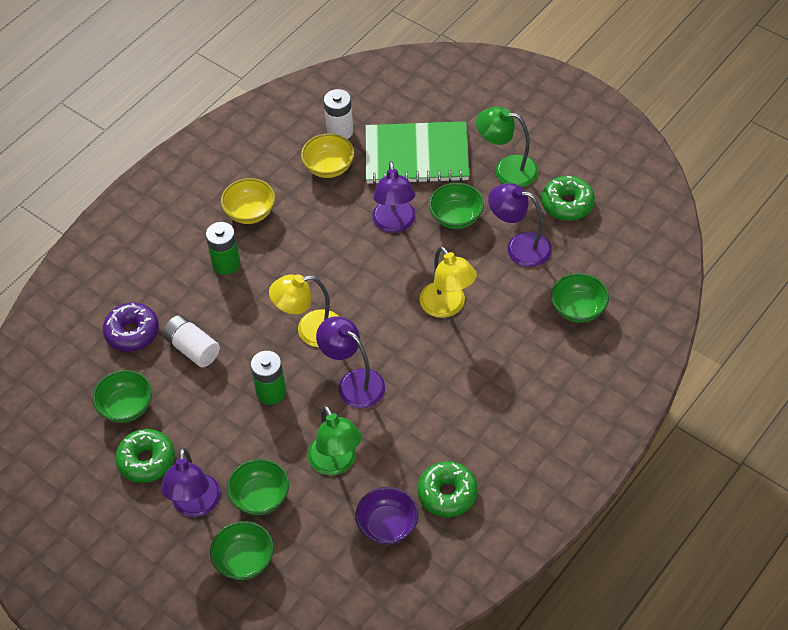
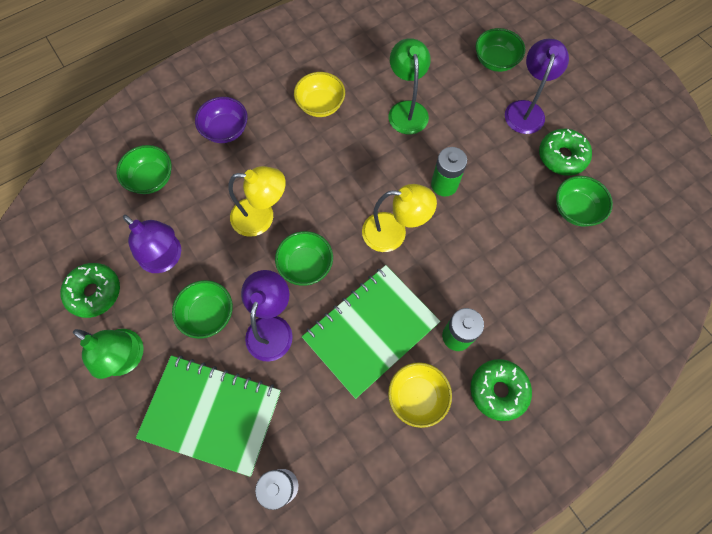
camera: 165 degrees left, 15 degrees up
purple donut [103,302,159,352] -> none
white battery [163,315,220,367] -> none
green bowl [227,459,289,515] -> green bowl moved to [275,231,333,286]
yellow bowl [301,134,354,178] -> yellow bowl moved to [294,72,345,117]
purple lamp [316,316,386,408] -> none
purple bowl [355,487,419,545] -> purple bowl moved to [195,97,248,143]
green donut [417,461,478,517] -> green donut moved to [470,359,532,421]
yellow lamp [420,246,477,318] -> yellow lamp turned 105 degrees clockwise [228,166,286,237]
none -> green notebook [302,265,440,399]

